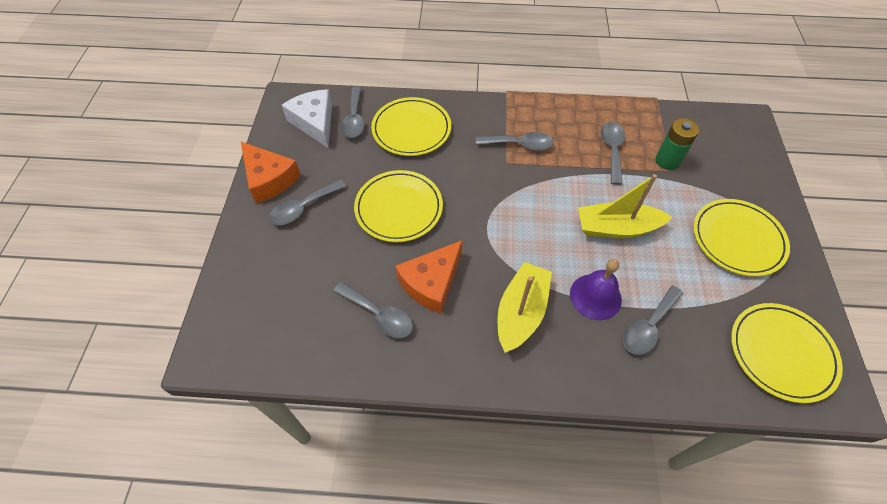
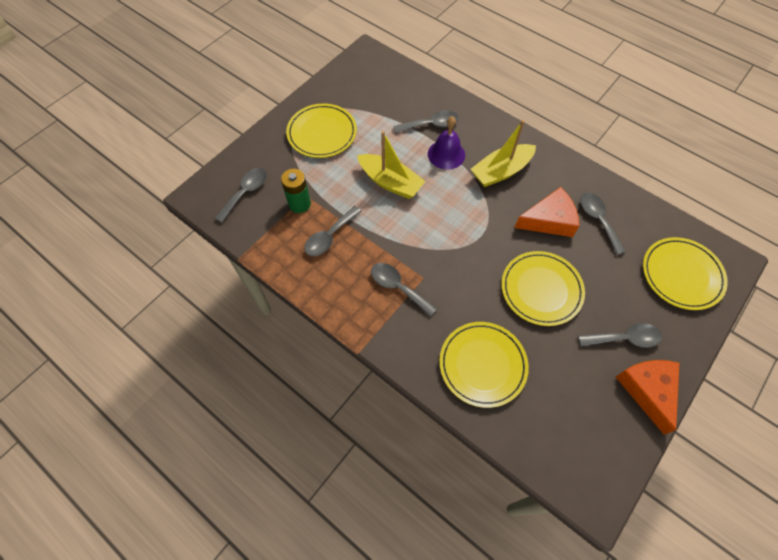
camera: 145 degrees left, 5 degrees up
white cheese [282,89,332,148] -> none
grey spoon [341,87,365,138] -> grey spoon moved to [215,168,267,223]
yellow plate [731,303,843,403] -> yellow plate moved to [643,237,728,310]

